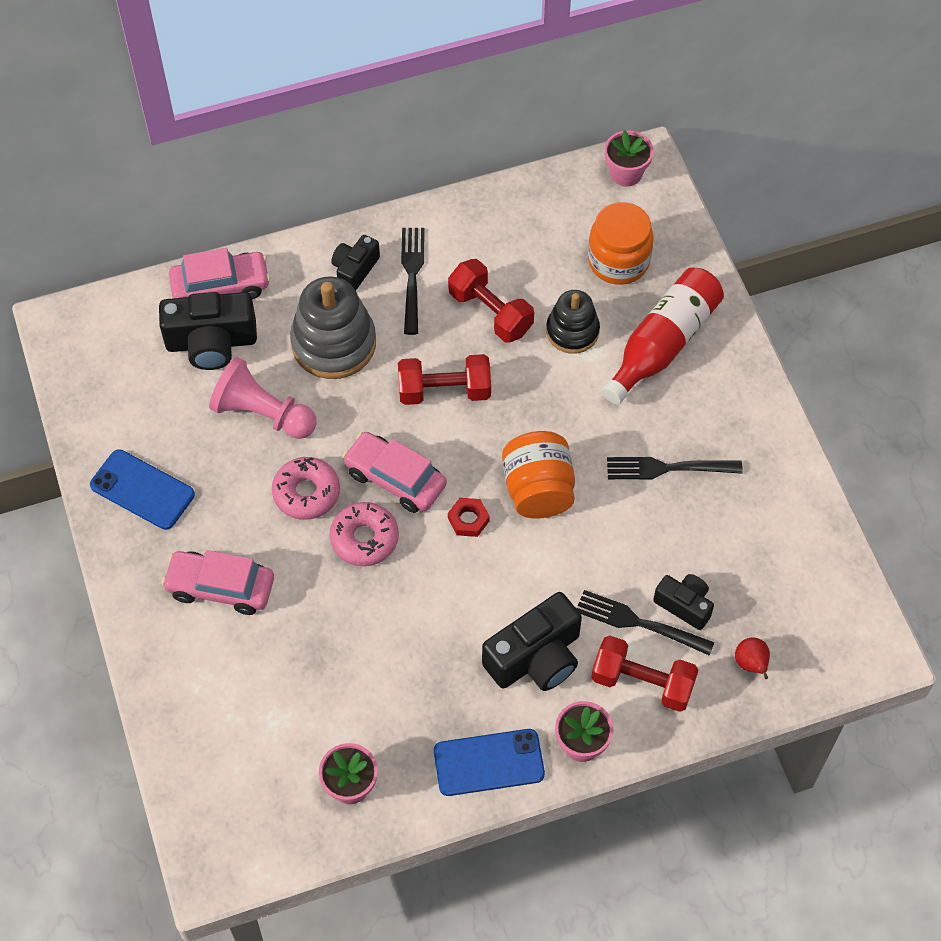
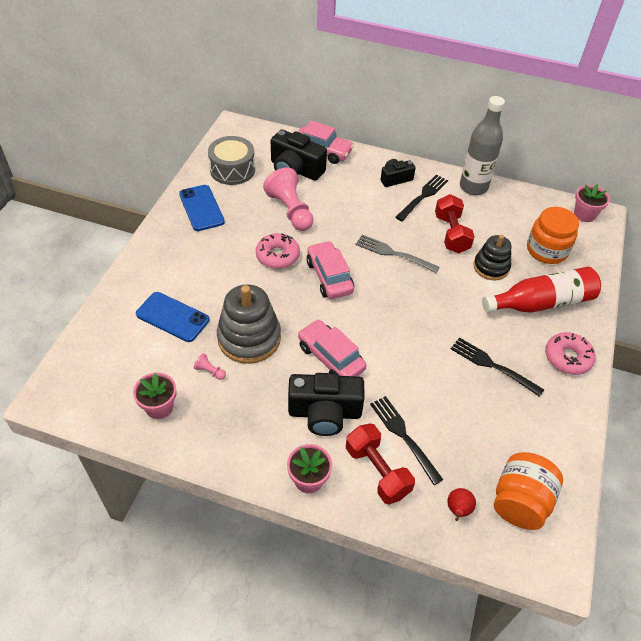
camera: 35 degrees right, 10 degrees down
pink car [161,550,274,615] -> pink car moved to [298,319,366,376]
grey stacking toy [290,276,376,379] -> grey stacking toy moved to [217,284,281,364]
pink donut [330,502,399,566] -> pink donut moved to [545,332,596,375]
red dumbbell [398,354,491,405] -> grey fork [355,235,440,273]
blue phone [434,729,545,796] -> blue phone moved to [136,292,209,342]
red nut [448,498,490,537] -> none
orange jar [502,431,575,518] -> orange jar moved to [494,452,563,530]
black camera [653,574,714,630] -> none
none -> pink pawn [194,353,226,380]
none -> grey drum [208,136,255,185]
none -> grey bottle [460,96,505,195]

